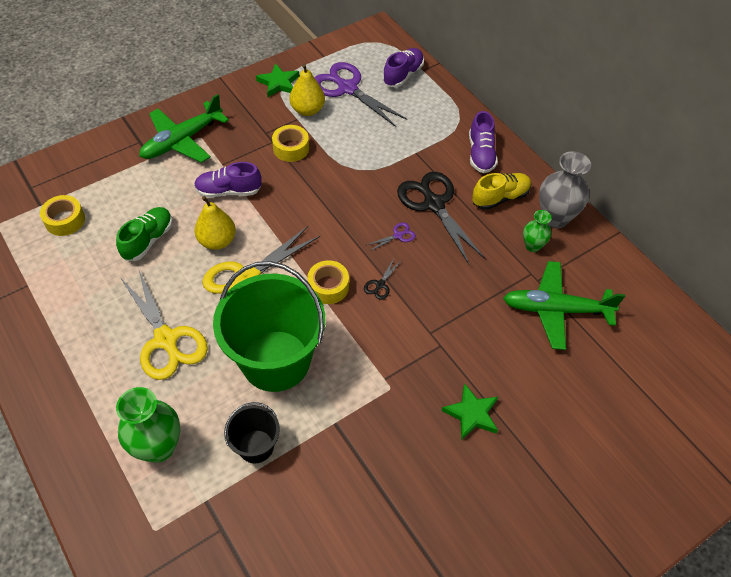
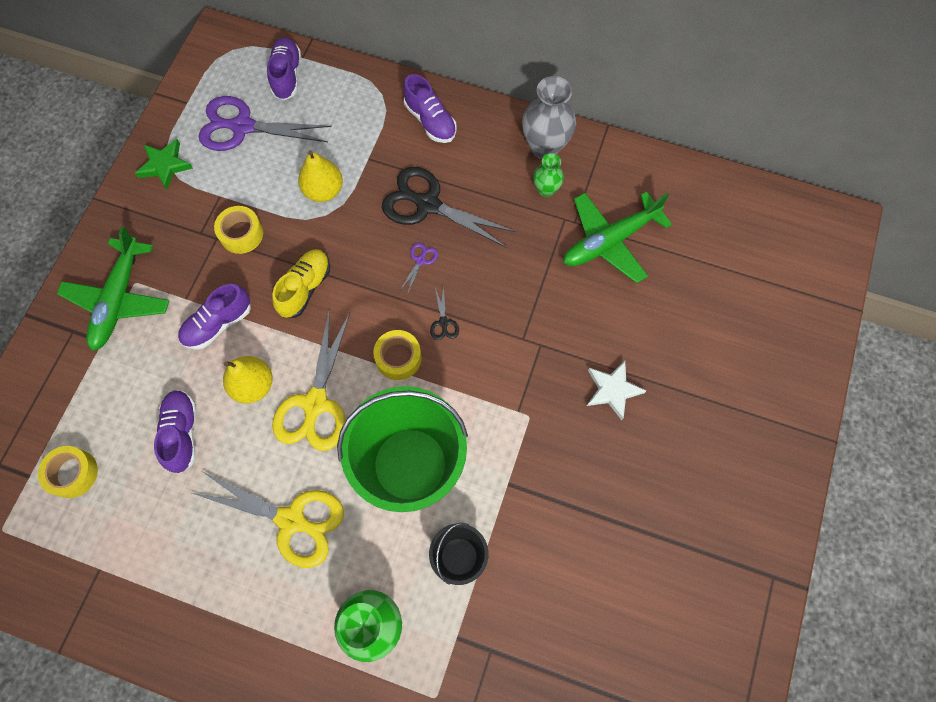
camera: 35 degrees left, 15 degrees up
green shoe [116,207,173,261] -> purple shoe [154,390,196,473]
yellow pear [290,64,325,116] -> yellow pear moved to [298,150,343,202]
green star [441,383,498,440] -> white star [587,361,646,420]
yellow shoe [472,173,531,210] -> yellow shoe moved to [272,249,330,318]

